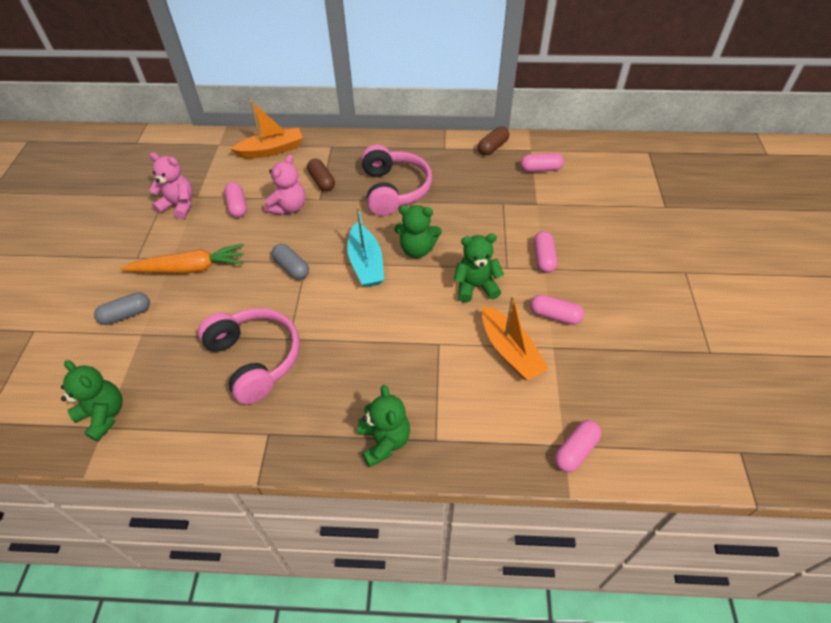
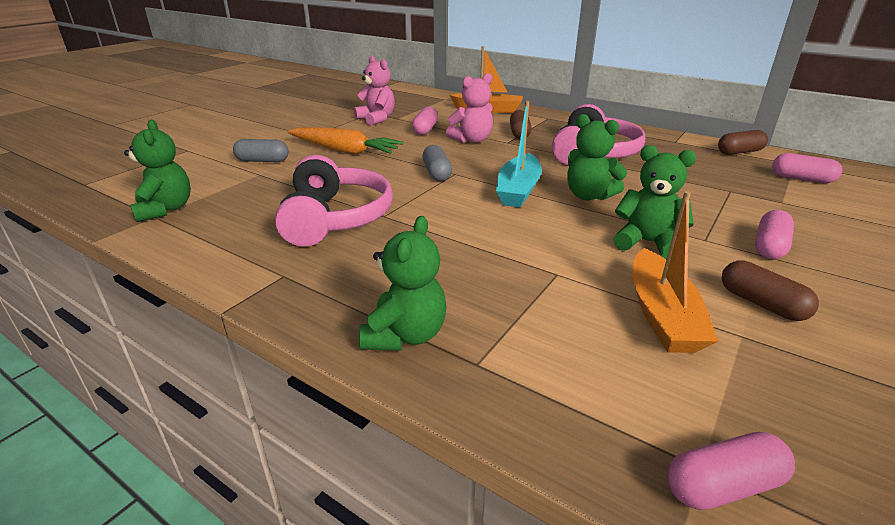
camera: 30 degrees right, 20 degrees down
pink capsule [530,294,584,325] -> brown capsule [722,260,819,321]

